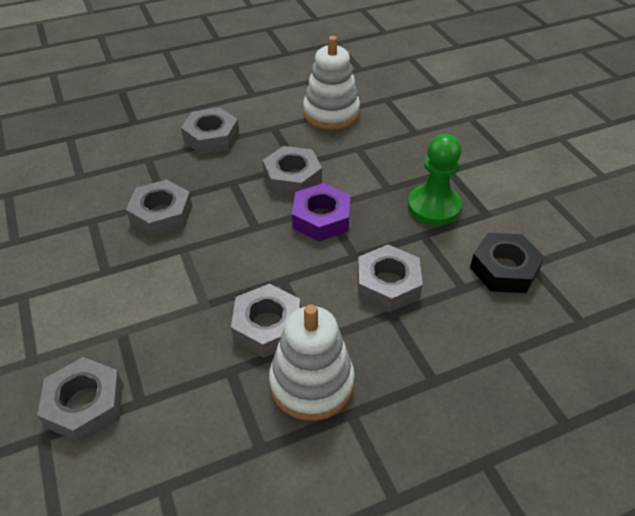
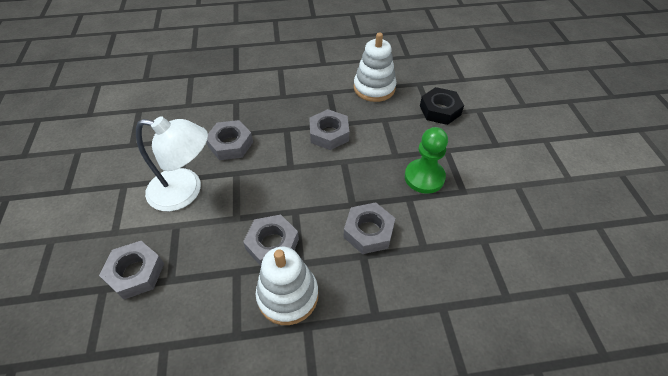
camera: 15 degrees right, 5 degrees up
grey nut [181,108,239,154] -> none
purple nut [292,183,351,241] -> none
black nut [470,233,544,293] -> black nut moved to [420,87,464,125]
none -> white lamp [136,116,208,211]

